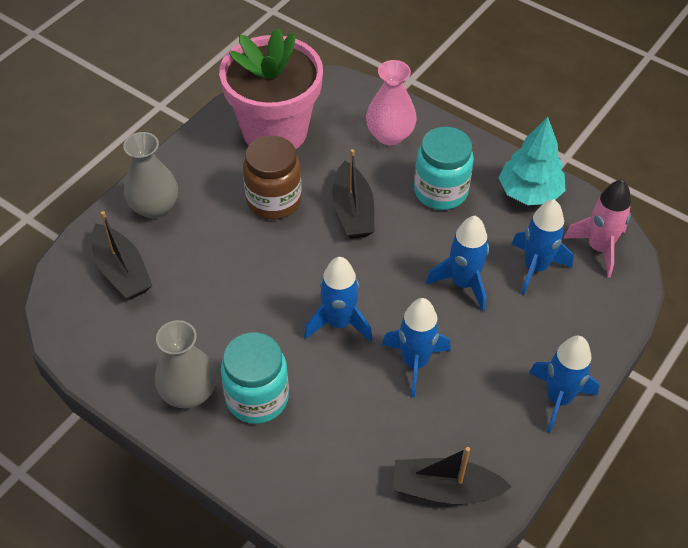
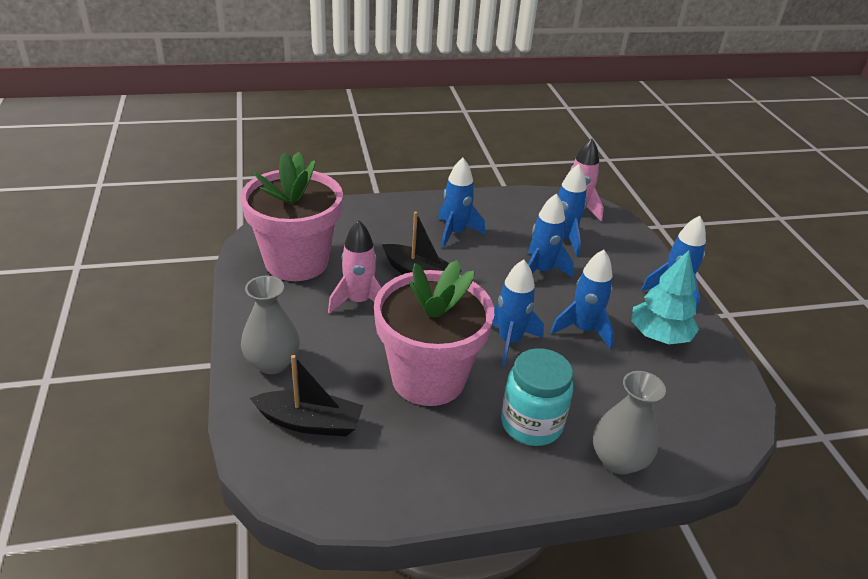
camera: 50 degrees left, 15 degrees down
grey vase [155,320,216,408] -> grey vase moved to [593,371,666,475]
brown jar [243,136,301,219] -> pink rocket [328,220,382,314]
pink vase [366,60,417,145] -> none
black boat [393,447,512,504] -> none
turquoise jar [414,127,474,210] -> blue rocket [438,158,485,249]
turquoise tree [499,117,566,205] -> turquoise tree moved to [631,250,699,345]
none -> pink flower pot [374,260,494,406]

